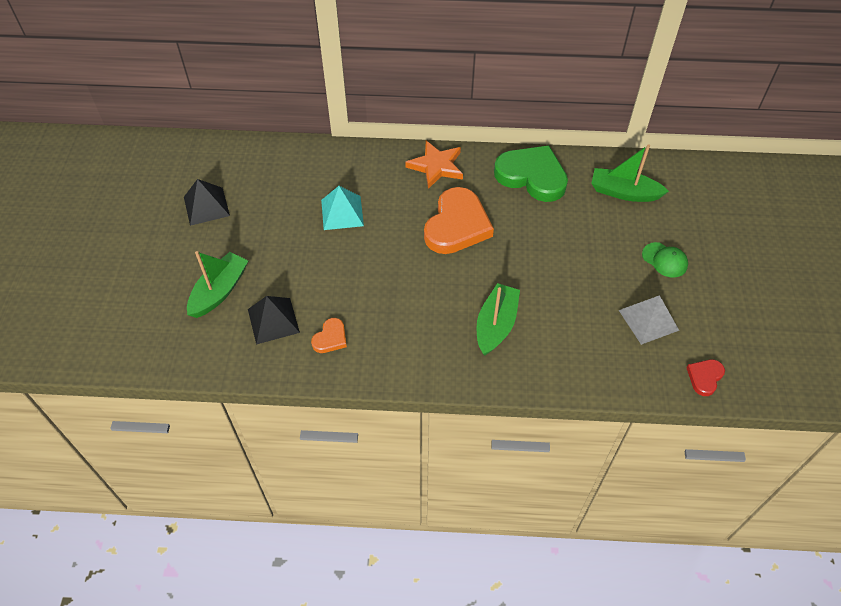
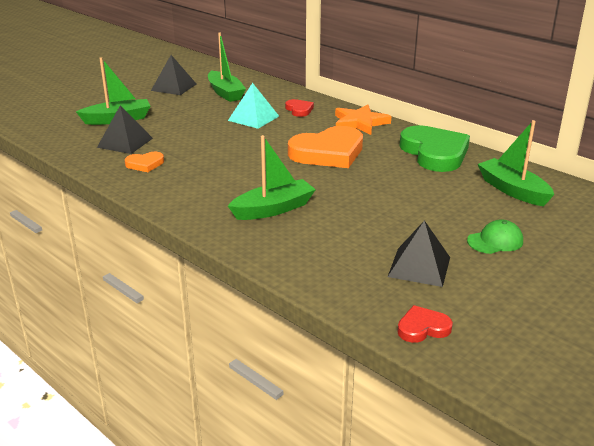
camera: 40 degrees right, 25 degrees down
grey pyramid [619,295,679,345] -> black pyramid [388,220,450,287]
green cap [642,242,688,278] -> green cap turned 105 degrees counterclockwise [467,219,523,254]
none -> green boat [208,32,246,102]
none -> red heart [285,99,314,117]

